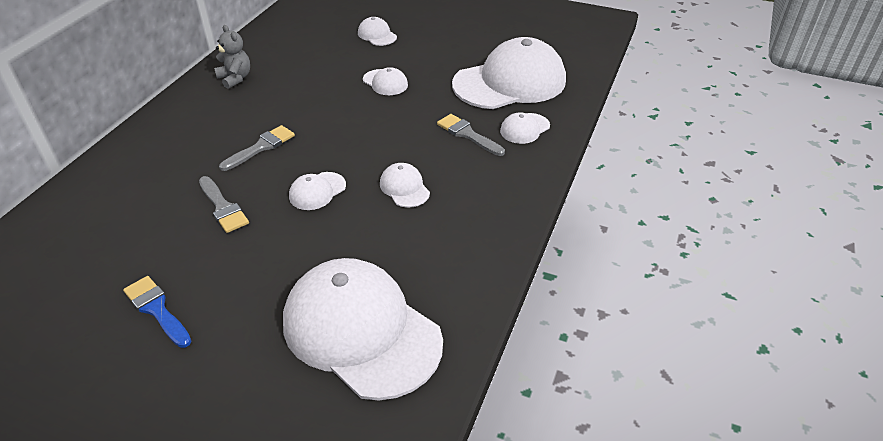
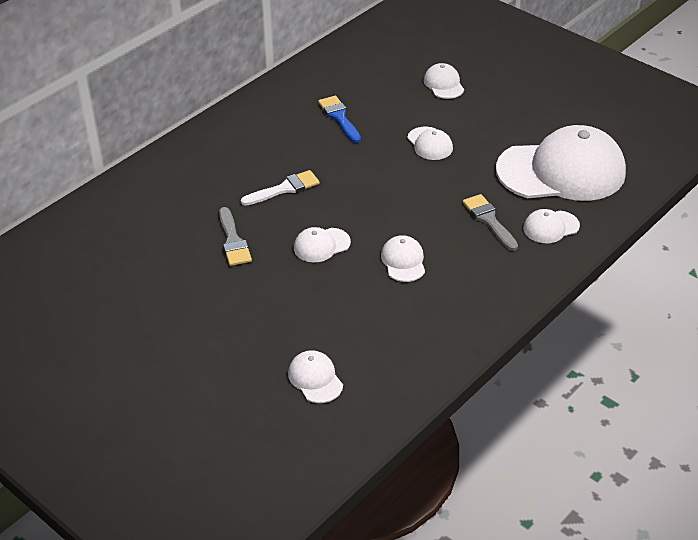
camera: 20 degrees right, 0 degrees up
blue brush [123,276,191,348] -> blue brush moved to [318,96,361,143]
grey teddy bear [214,25,250,89] -> none
grey brush [219,125,295,171] -> white brush [241,170,320,206]
white cap [283,258,443,401] -> white cap [288,350,343,403], size x0.42

